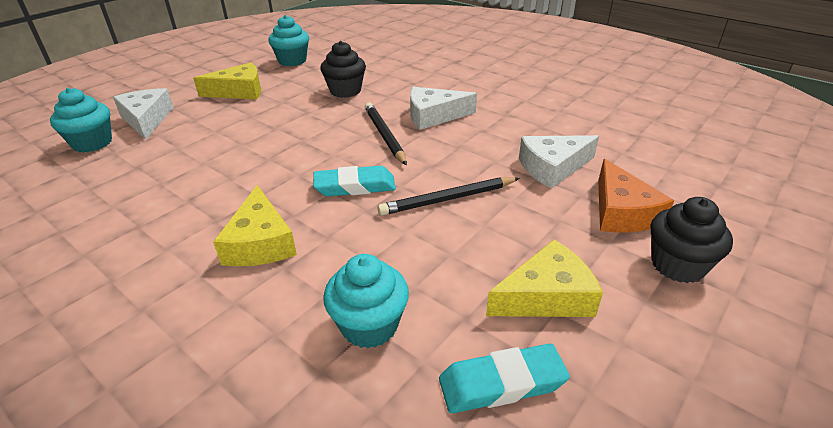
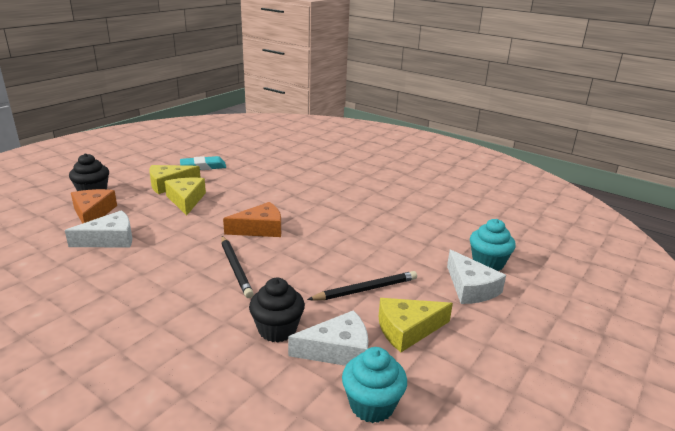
camera: 175 degrees right, 10 degrees down
yellow cheese [213,185,297,266] -> yellow cheese moved to [164,178,206,216]
turquoise eraser [313,166,396,197] -> orange cheese [223,202,281,237]
turquoise cupcake [323,254,409,348] -> none
black pencil [378,177,520,216] -> black pencil moved to [307,271,417,300]
white cheese [410,87,477,130] -> white cheese moved to [288,310,368,366]

